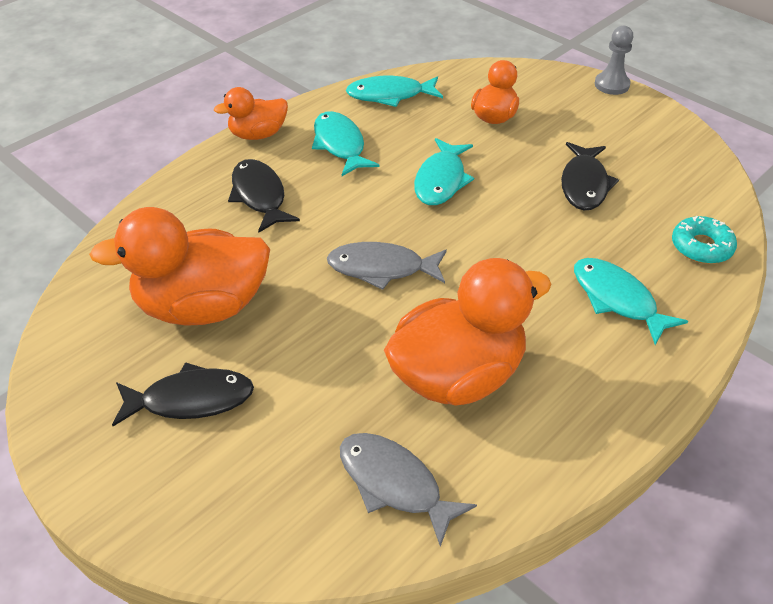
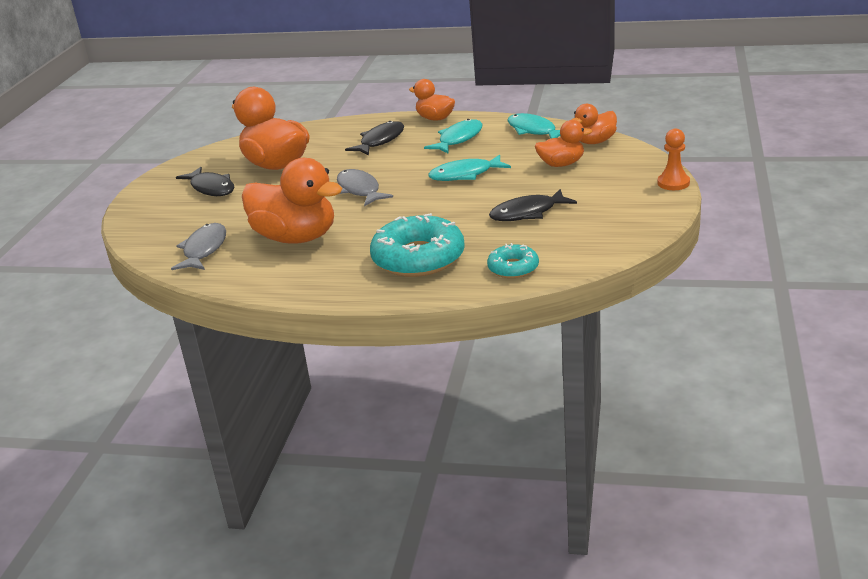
camera: 60 degrees right, 15 degrees down
turquoise fish [574,258,688,345] -> turquoise donut [370,213,465,277]
grey pawn [595,26,633,95] -> orange pawn [657,129,690,190]
none -> orange duck [571,104,617,144]

